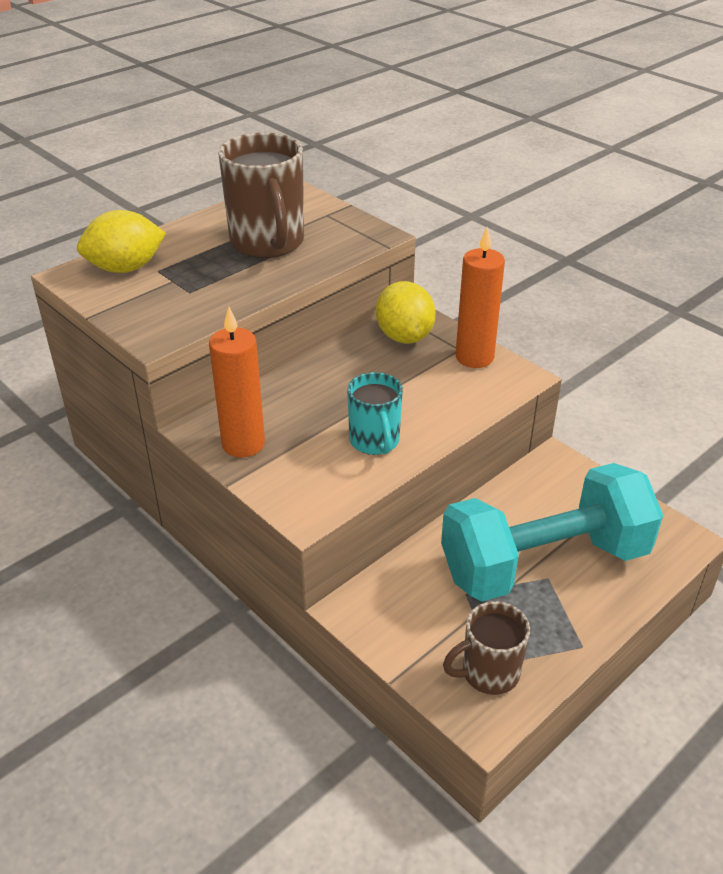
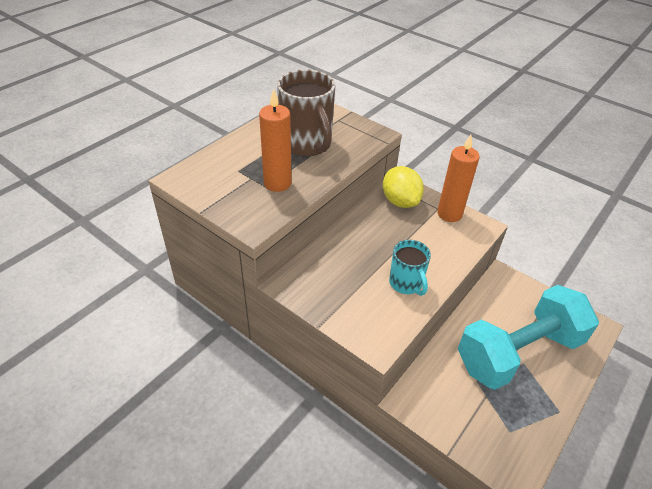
camera: 10 degrees left, 5 degrees up
yellow lemon [77,210,166,273] -> none
orange candle [209,307,265,457] -> orange candle moved to [259,89,292,192]
brown mug [443,601,530,695] -> none

